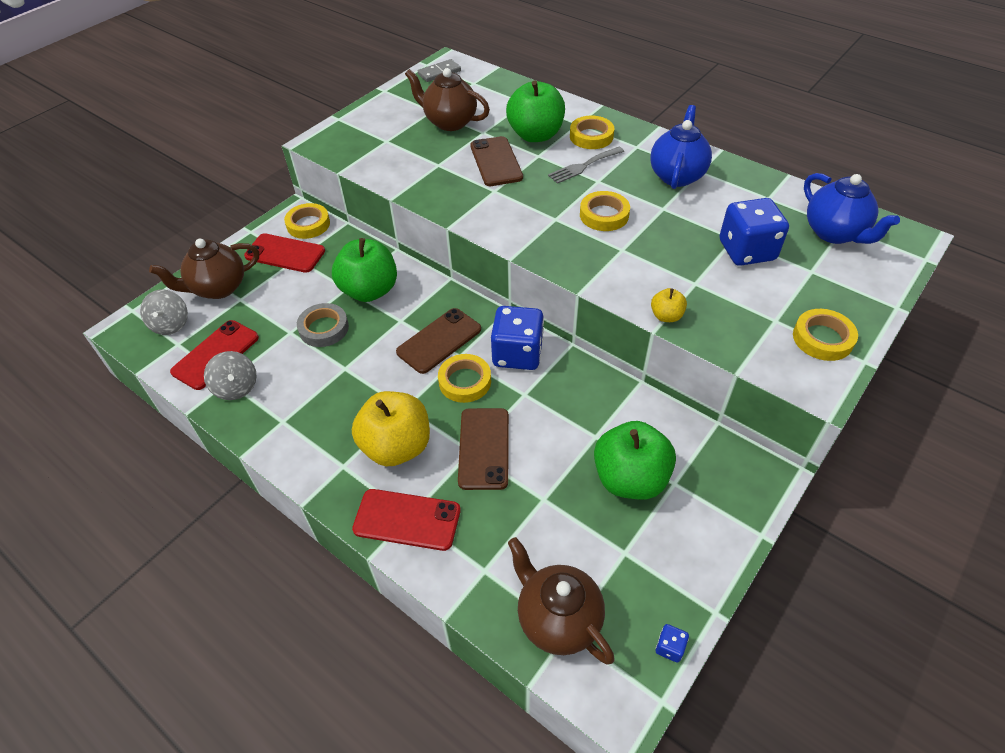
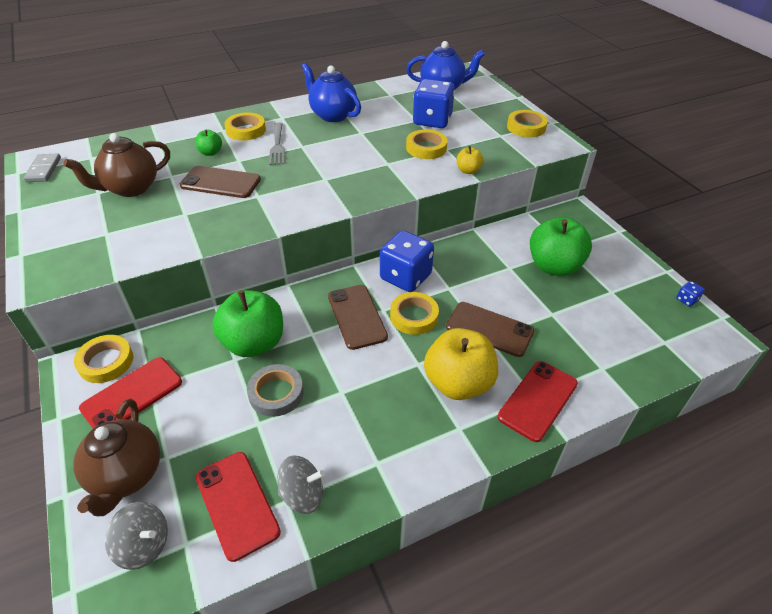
camera: 65 degrees left, 5 degrees down
green apple [506,80,565,142] -> green apple [195,129,222,156], size x0.47
brown teapot [508,537,615,665] -> none
yellow tape [580,191,630,231] -> yellow tape moved to [406,129,448,159]

